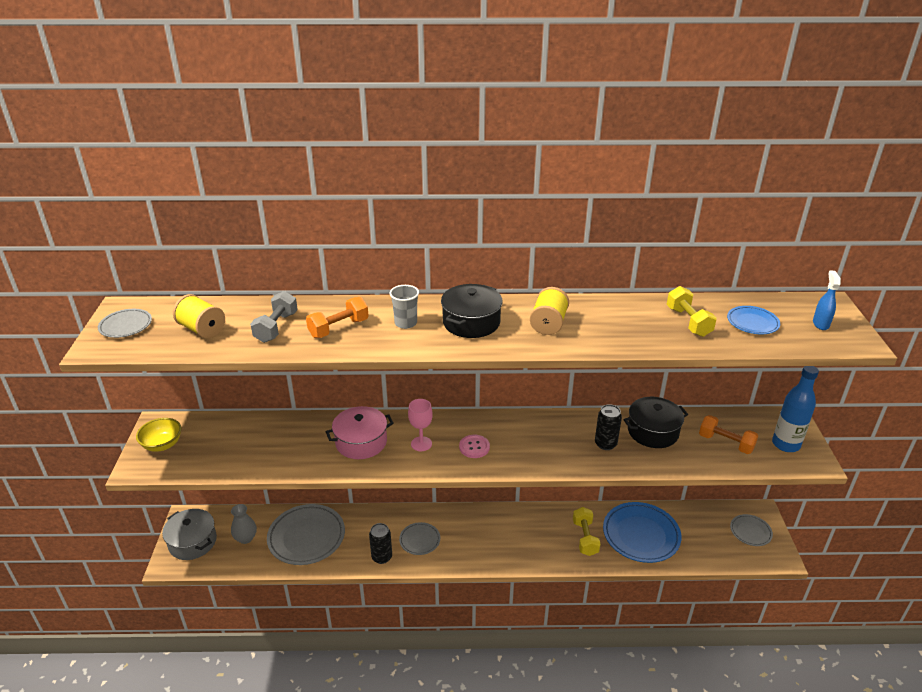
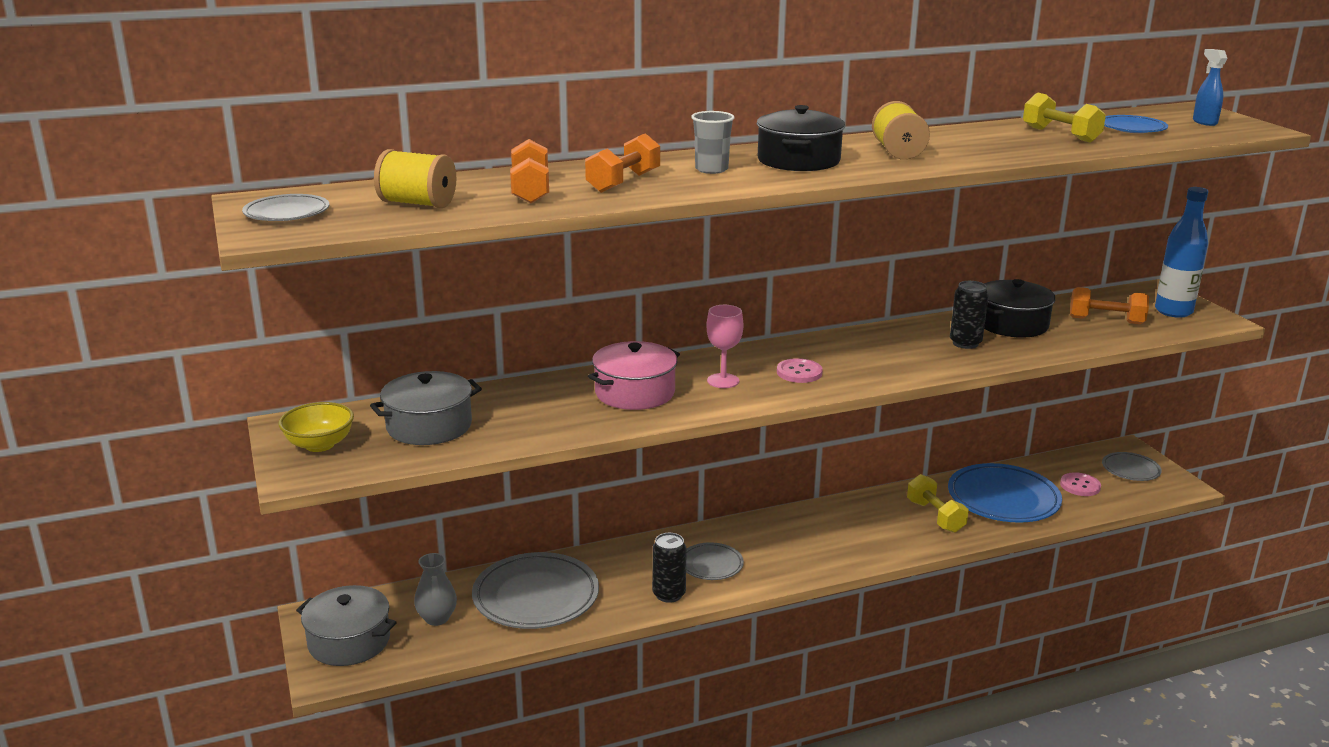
camera: 20 degrees left, 10 degrees down
grey dumbbell [250,291,298,343] -> orange dumbbell [510,139,549,204]
none -> grey pot [370,371,482,445]
none -> pink button [1060,472,1101,496]

